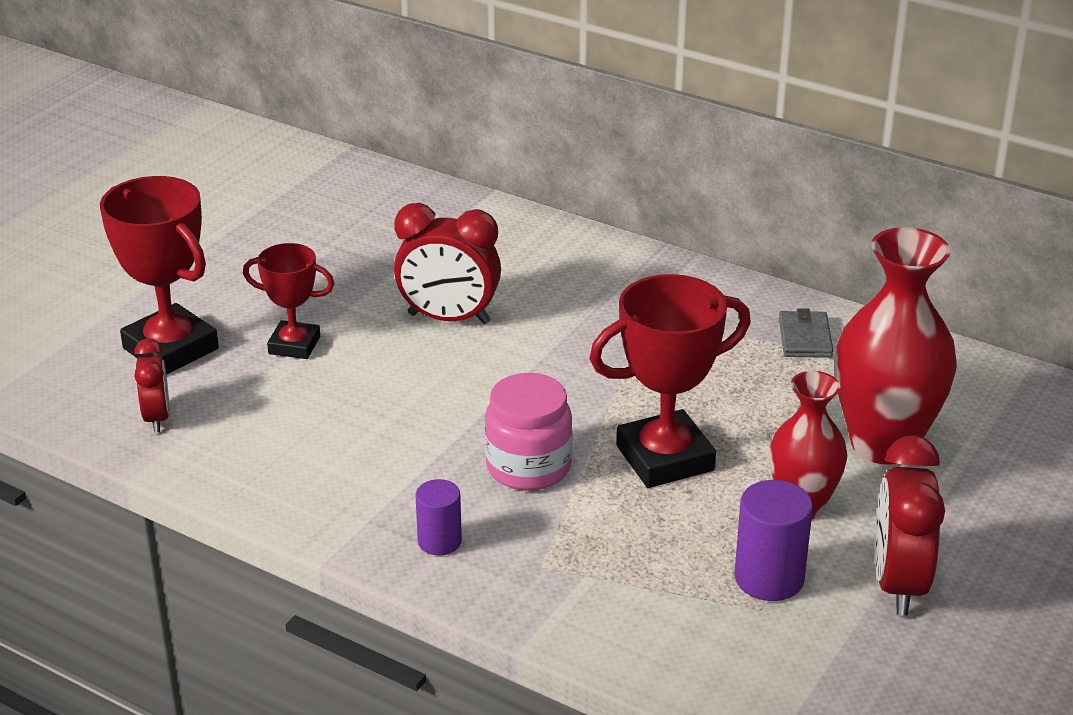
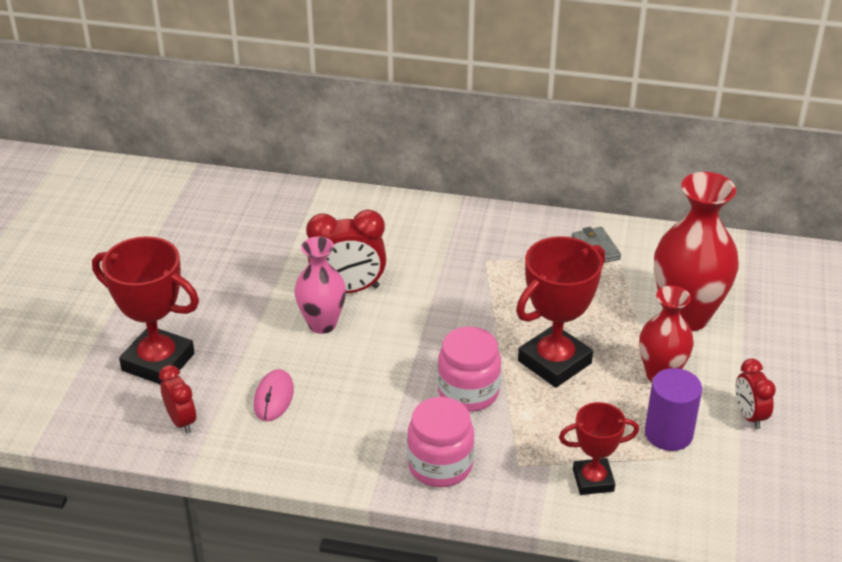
camera: 20 degrees left, 5 degrees up
red trophy [243,243,334,359] -> red trophy moved to [559,402,639,495]
purple cylinder [416,479,462,555] -> pink jar [407,397,474,487]
red clock [876,436,945,616] -> red clock [736,359,776,429], size x0.59
none -> pink mouse [254,369,294,421]
none -> pink vase [294,236,346,334]

